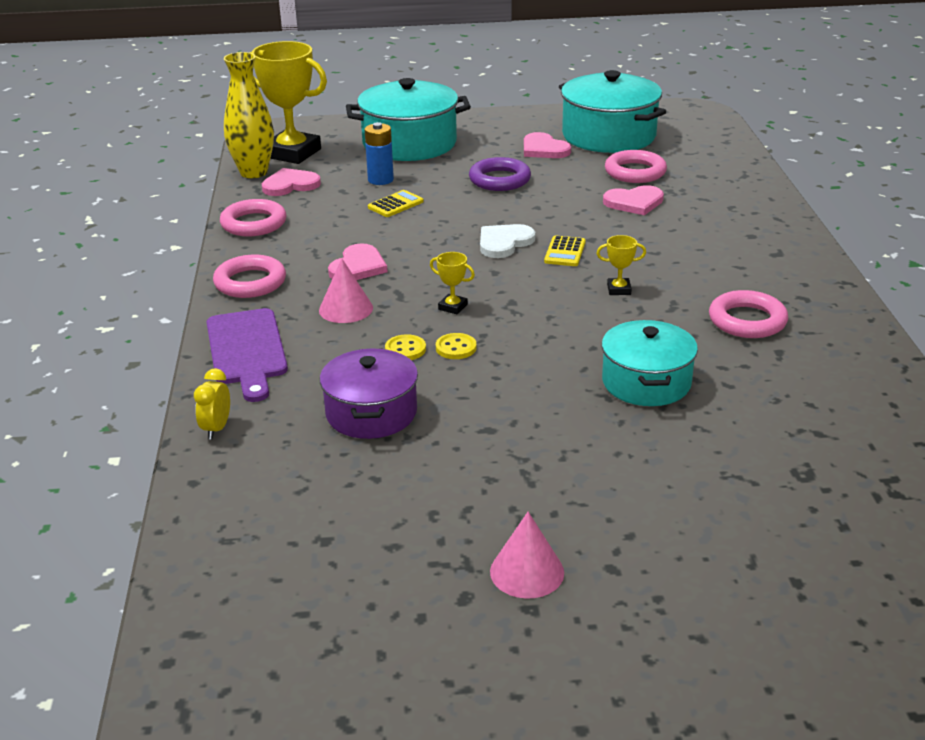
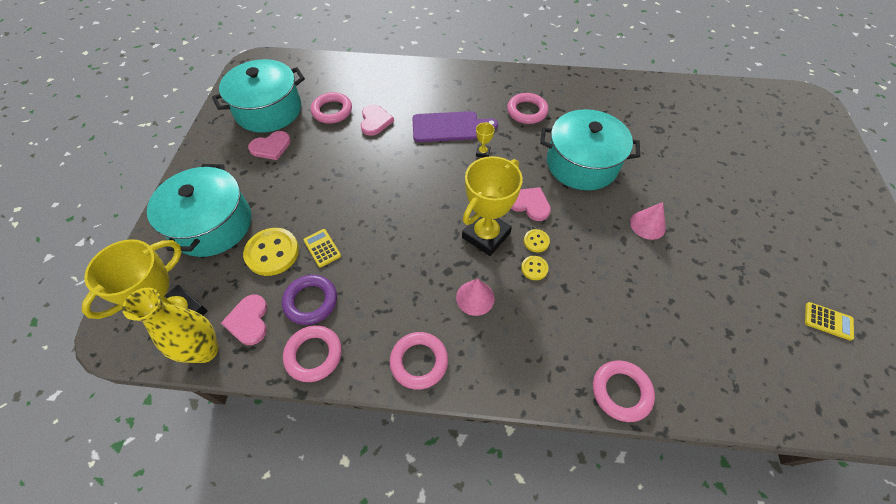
camera: 80 degrees left, 25 degrees up
yellow clock [194,368,230,439] -> pink ring [593,361,655,422]
purple cutting board [207,308,288,402] -> purple cutting board moved to [413,111,498,142]
purple pot [320,348,418,439] -> none
pink heart [328,243,387,280] -> pink heart moved to [511,187,551,221]
blue battery [365,122,394,185] -> yellow button [243,228,299,276]
yellow trophy [430,252,475,314] -> yellow trophy [462,156,523,256], size x2.45
purple ring [469,157,531,191] -> purple ring moved to [282,275,337,325]
white heart [480,224,535,258] -> none
pink cone [490,512,564,599] -> pink cone moved to [630,202,666,240]
yellow calculator [544,235,586,266] -> yellow calculator moved to [805,302,854,341]
turquoise pot [602,320,698,406] -> turquoise pot [540,109,640,190], size x1.53

